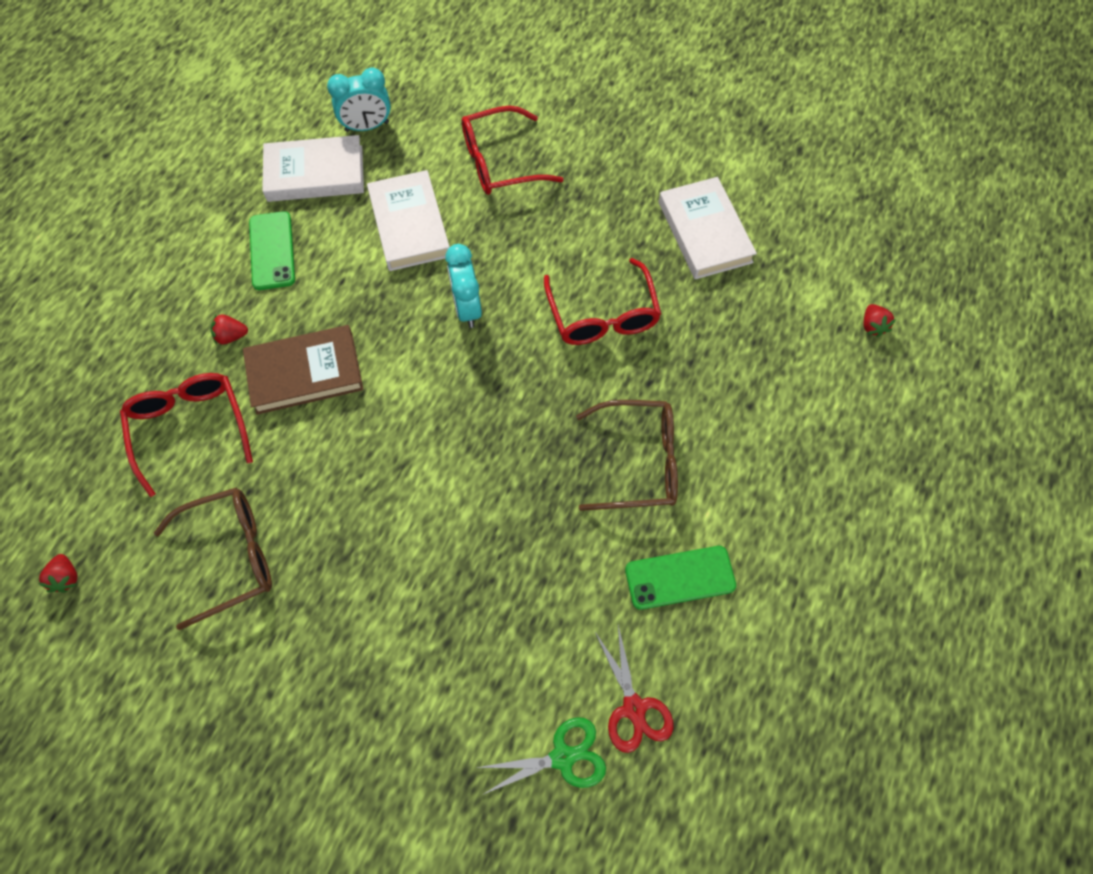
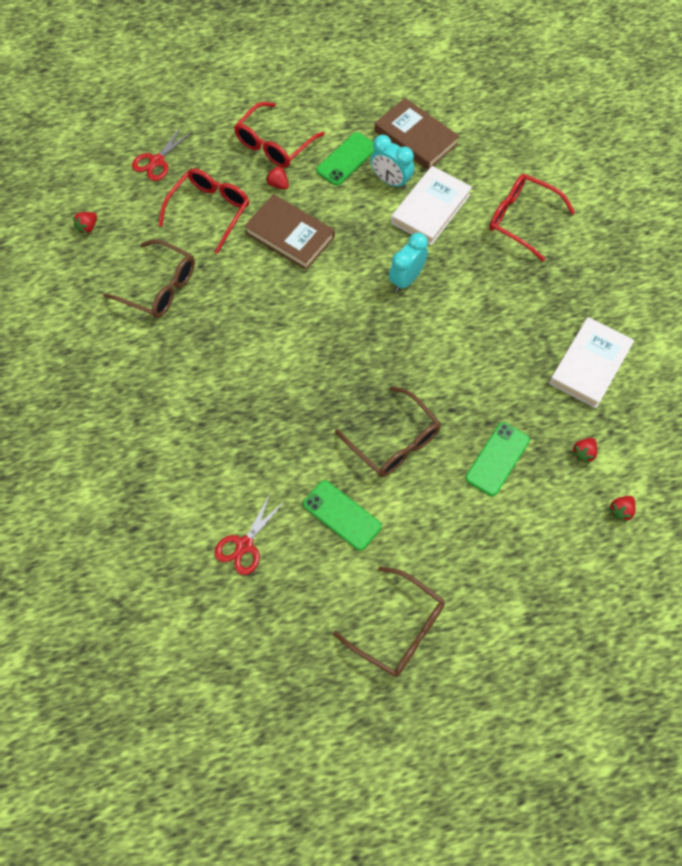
camera: 50 degrees right, 0 degrees up
white book [262,135,364,202] -> brown book [374,98,459,170]
turquoise clock [327,67,391,132] -> turquoise clock moved to [370,135,414,189]
green scissors [476,717,606,795] -> none
red glasses [544,258,661,345] -> red glasses moved to [234,102,325,168]
none -> red scissors [132,126,193,181]
none -> brown glasses [333,566,445,677]
none -> green phone [466,422,530,496]
none -> red strawberry [572,438,597,464]

